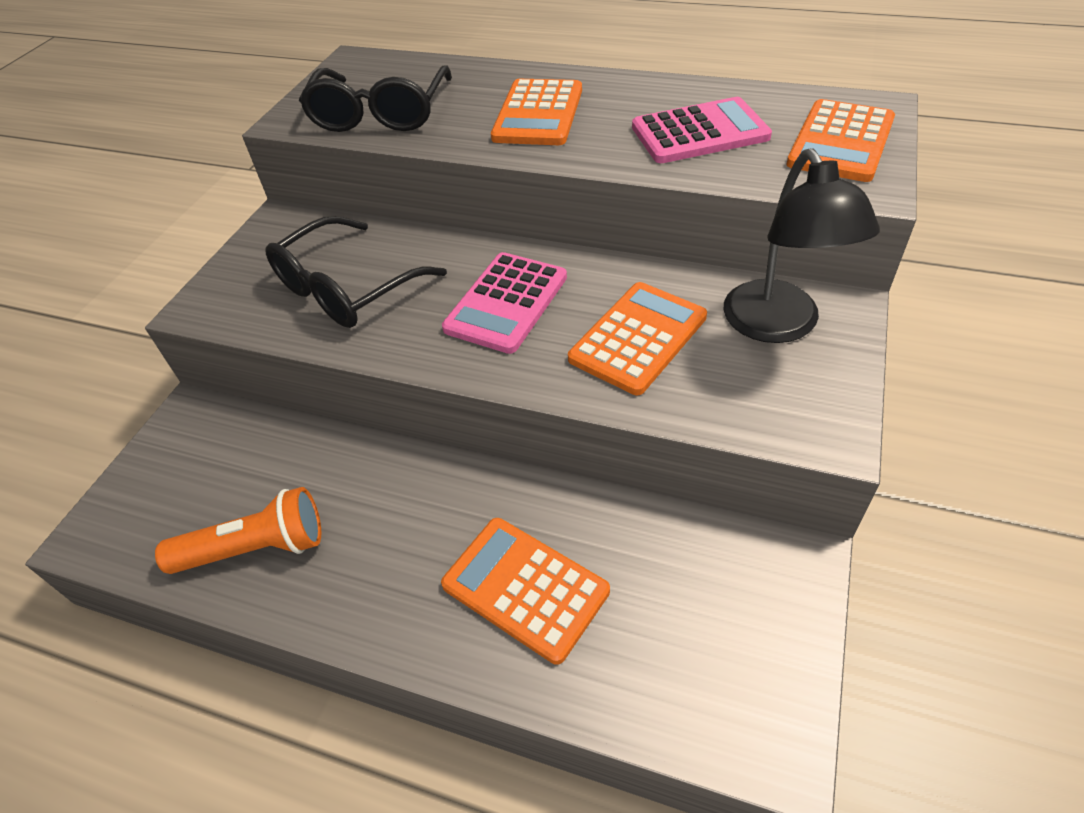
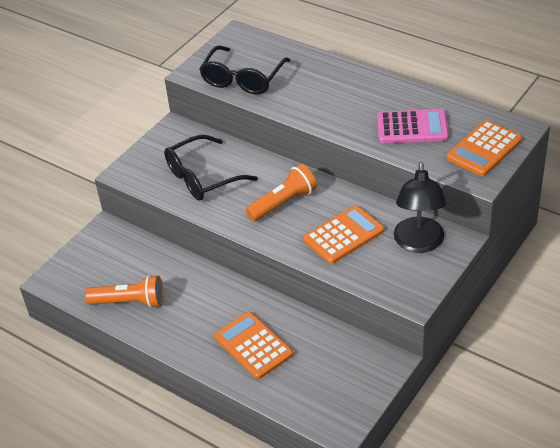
camera: 15 degrees right, 5 degrees down
pink calculator [442,252,567,354] -> orange flashlight [246,164,317,221]
orange calculator [491,79,582,145] -> none

